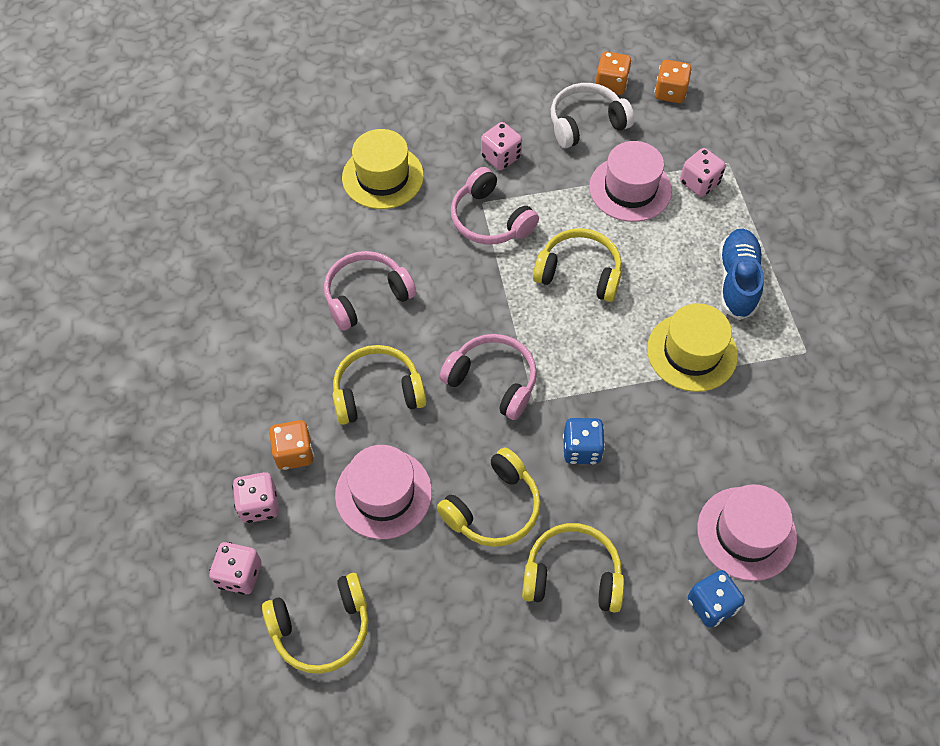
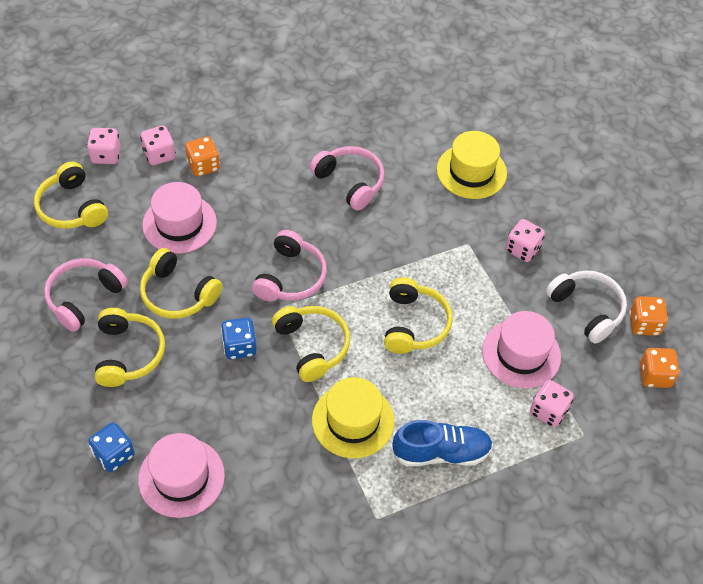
camera: 75 degrees right, 5 degrees down
yellow headphones [333,345,426,425] -> yellow headphones moved to [272,306,350,382]
pink headphones [451,167,539,245] -> pink headphones moved to [44,258,128,332]

